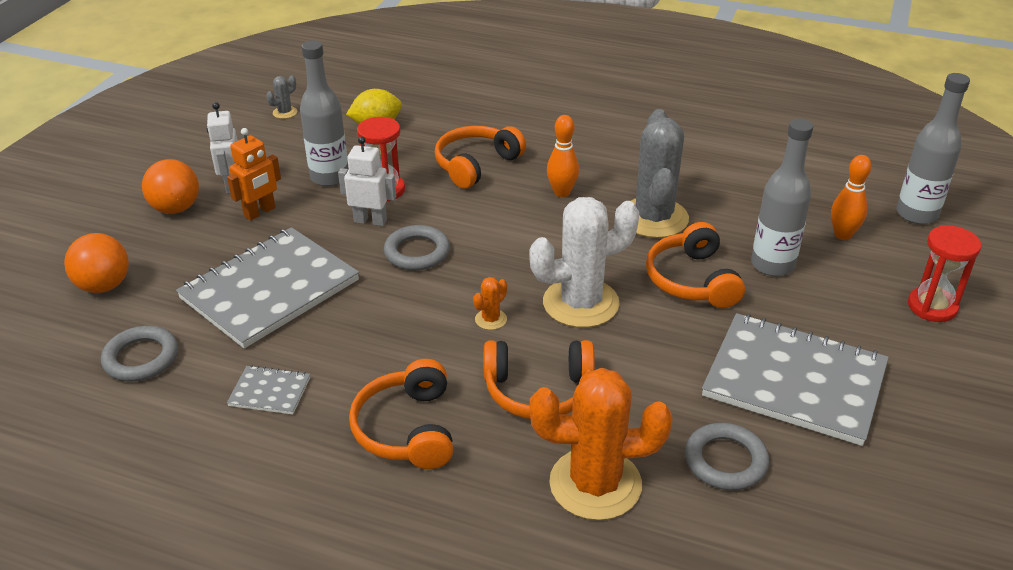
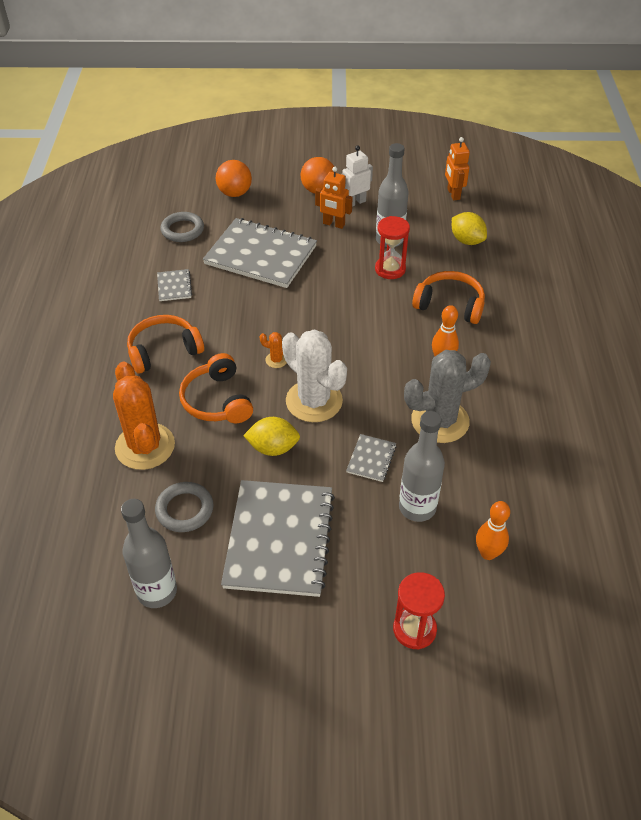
camera: 70 degrees right, 10 degrees up
grey cactus [266,75,297,119] -> orange robot [445,137,470,200]
white robot [338,136,396,226] -> none
grey ring [384,225,450,270] -> none
orange headphones [646,222,745,308] -> grey notebook [346,434,396,482]
grey bottle [896,73,970,224] -> grey bottle moved to [121,499,177,608]
none -> yellow lemon [243,417,300,456]

